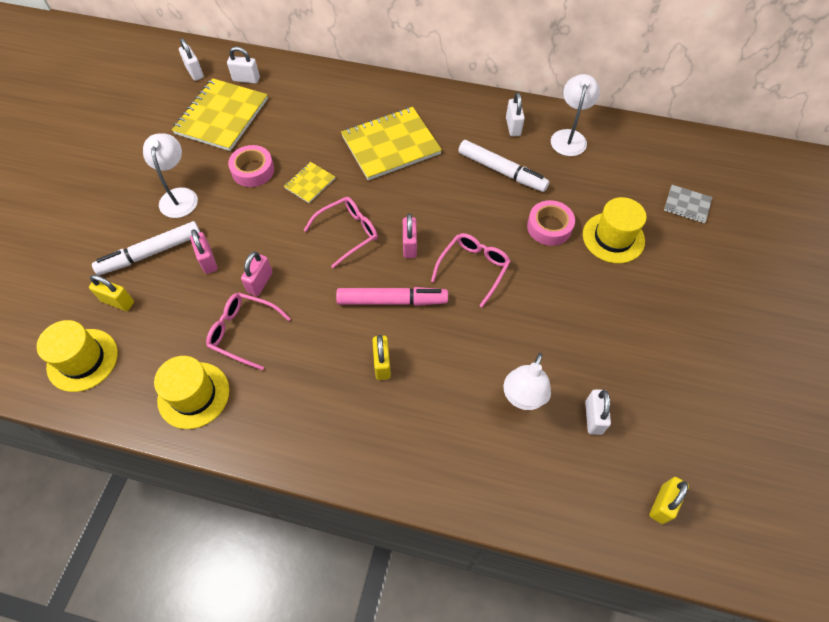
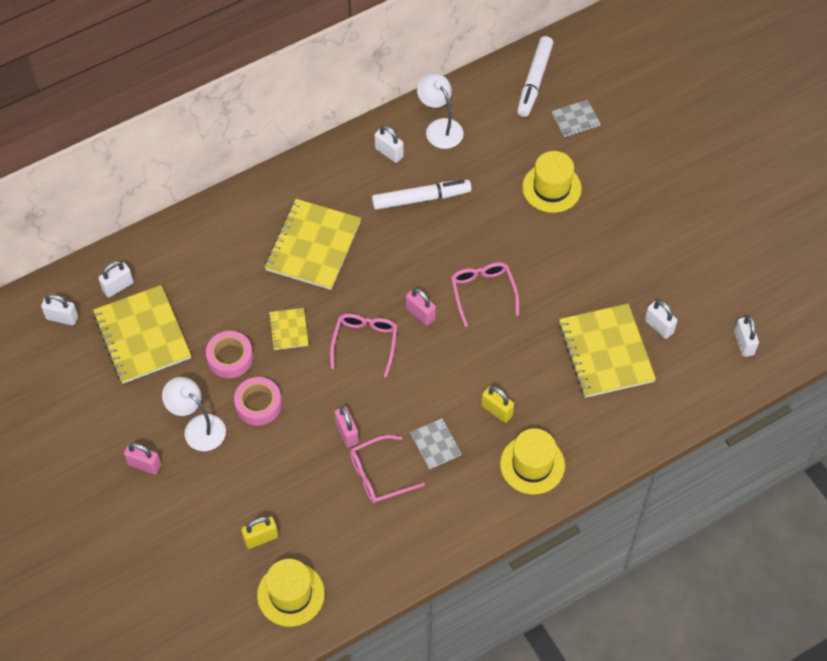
camera: 45 degrees left, 0 degrees up
white marker [92,221,200,275] -> white marker moved to [517,36,553,117]
yellow hat [154,356,229,429] -> yellow hat moved to [500,428,565,495]
pink padlock [190,230,217,274] -> pink padlock moved to [124,443,161,475]
pink marker [336,287,448,306] -> none
white lamp [503,353,551,410] -> yellow notebook [559,304,656,398]
pink tape [527,200,575,246] -> pink tape moved to [234,377,282,426]
yellow padlock [649,477,689,524] -> white padlock [734,316,759,357]
none -> grey notebook [410,418,462,469]

